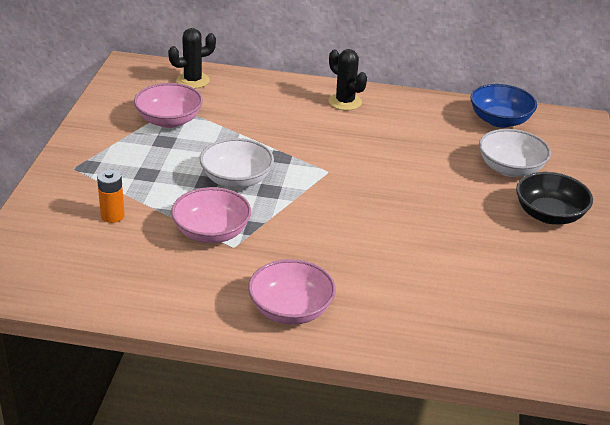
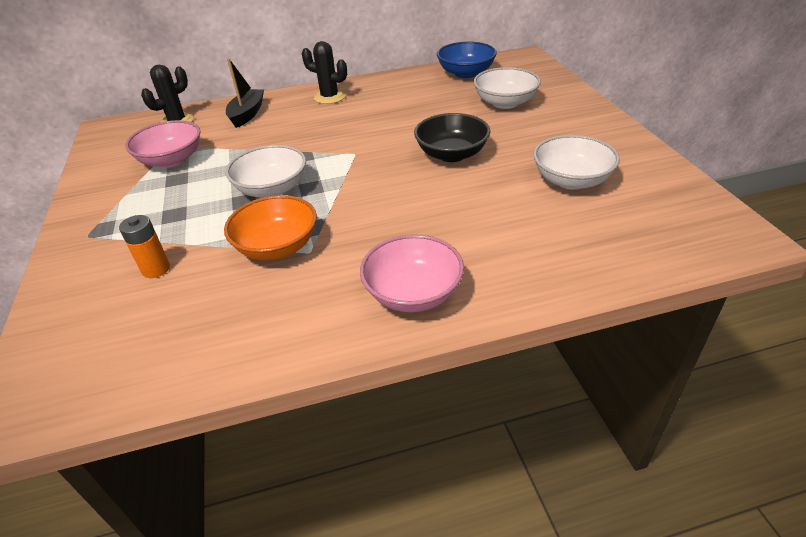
camera: 20 degrees left, 5 degrees up
pink bowl [171,187,251,243] -> orange bowl [224,195,317,260]
black bowl [516,172,593,224] -> black bowl moved to [414,113,490,162]
none -> black boat [226,58,264,128]
none -> white bowl [533,135,620,190]

